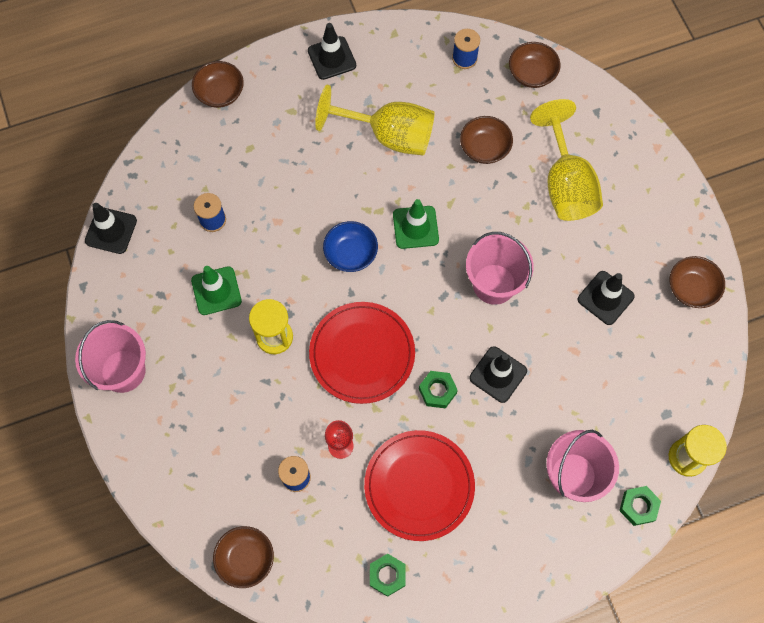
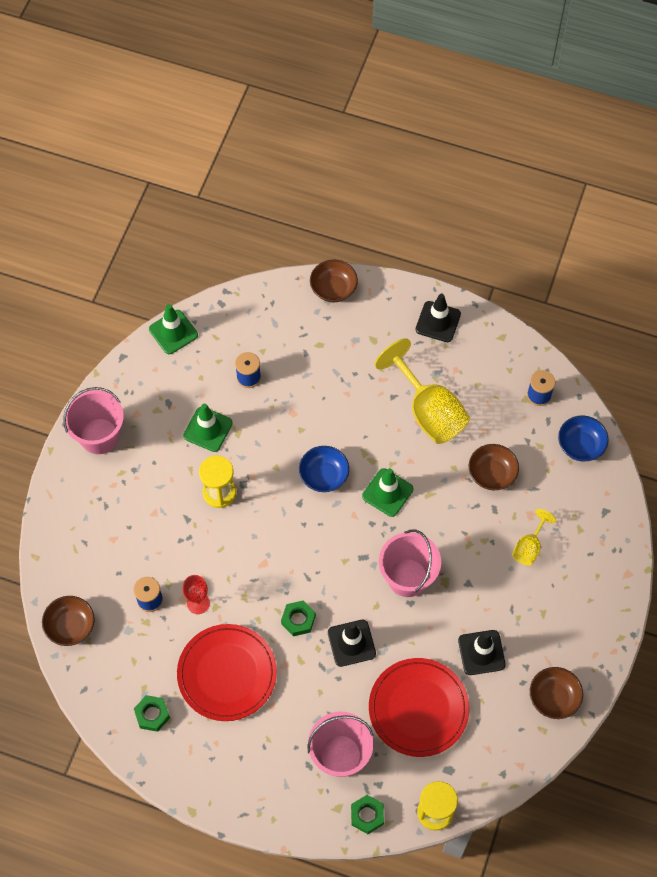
camera: 40 degrees right, 5 degrees down
black traffic cone [85,203,137,254] -> green traffic cone [149,304,198,354]
red plate [309,302,415,404] -> red plate moved to [369,658,469,757]
brown bowl [509,42,560,88] -> blue bowl [558,415,609,461]
yellow goblet [530,99,603,221] -> yellow goblet [512,509,556,566], size x0.50

